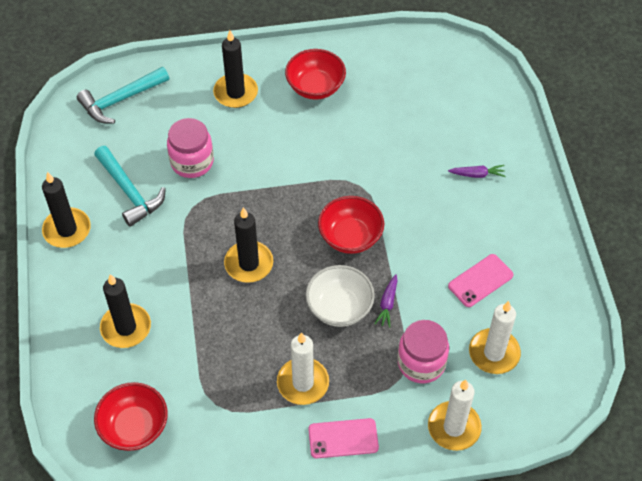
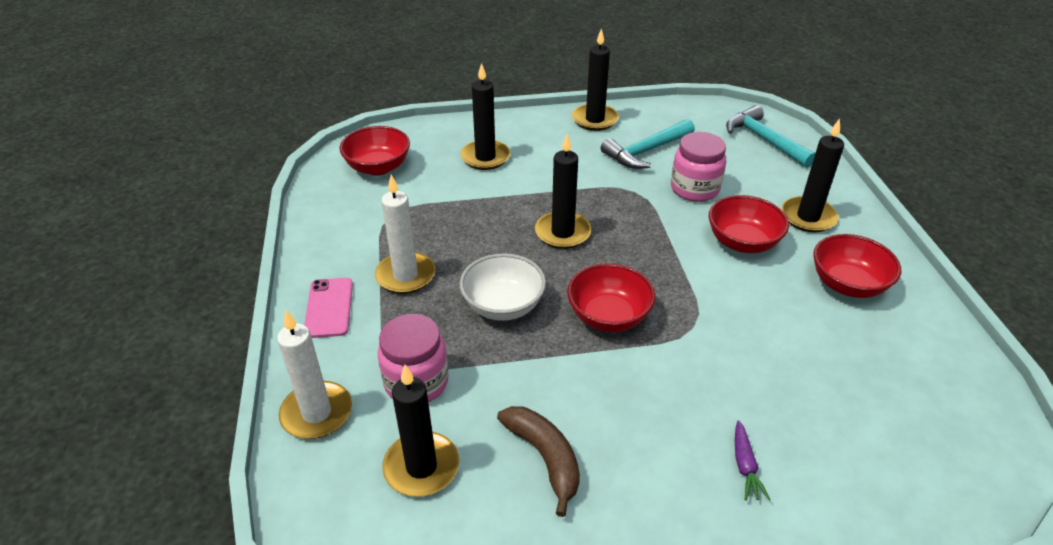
camera: 90 degrees right, 15 degrees down
purple carrot [374,274,398,328] -> none
pink phone [448,254,514,307] -> brown banana [497,406,580,517]
white candle [469,301,521,374] -> black candle [382,365,459,497]
none -> red bowl [709,195,789,253]

